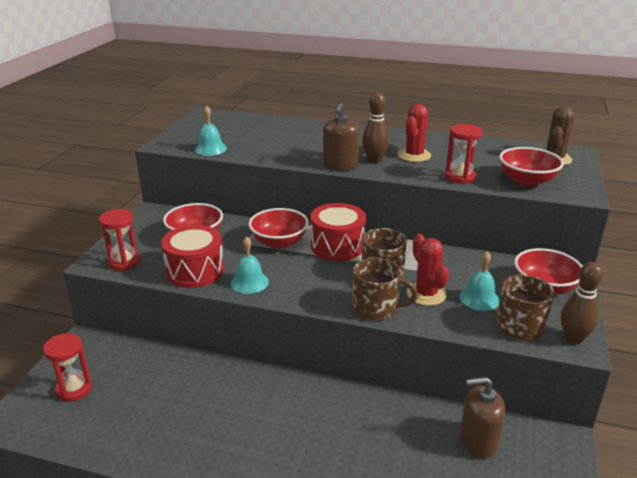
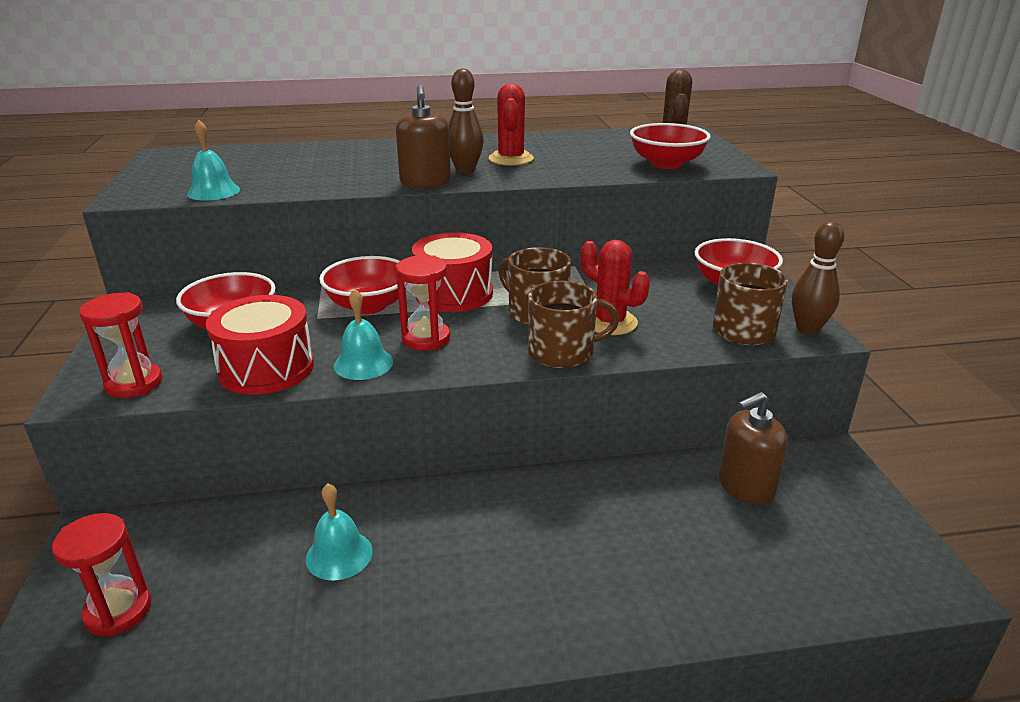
camera: 25 degrees left, 0 degrees up
red hourglass [445,124,483,184] -> red hourglass moved to [396,255,450,351]
turquoise bell [459,251,500,311] -> turquoise bell moved to [306,483,373,581]

